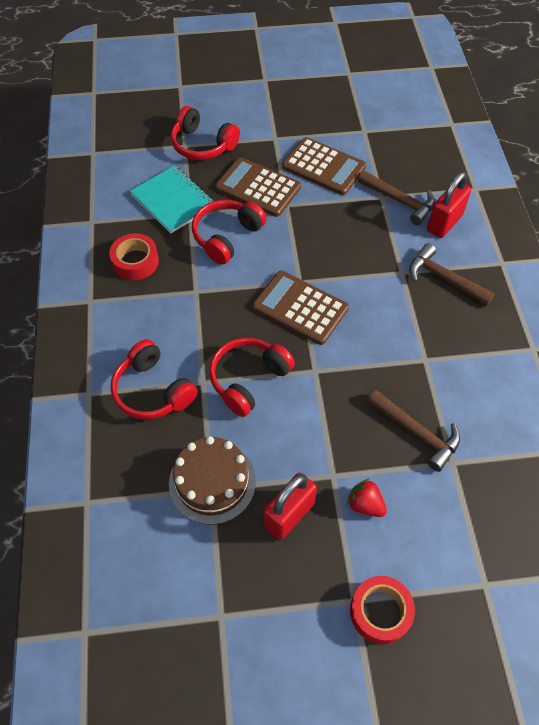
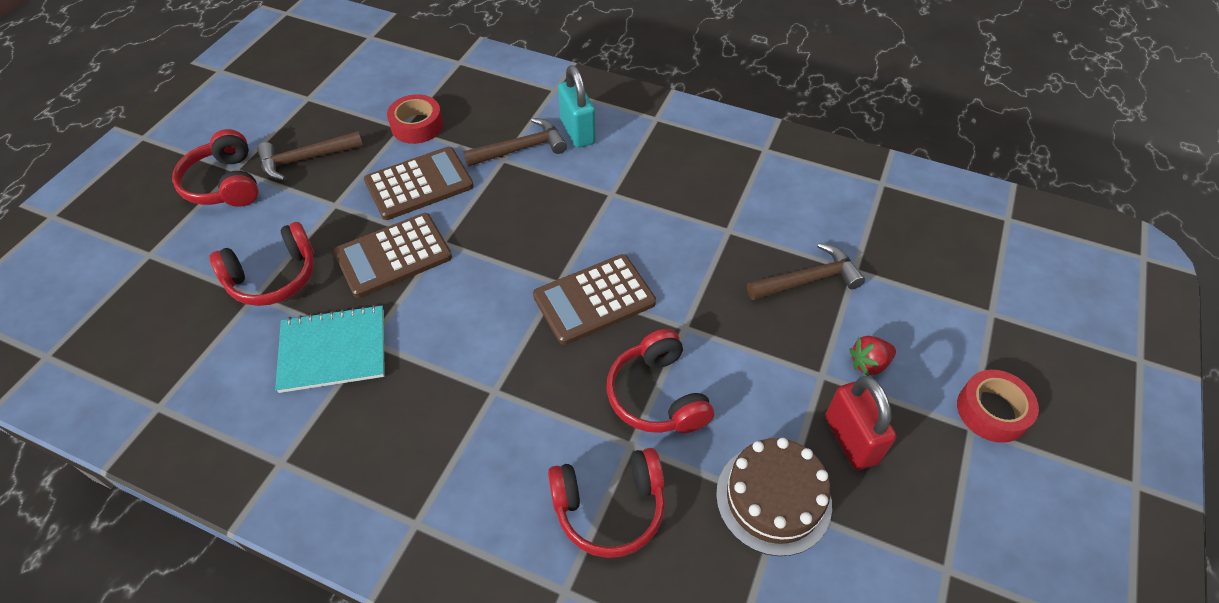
camera: 60 degrees left, 5 degrees down
red tape [109,233,159,280] -> red tape moved to [387,94,443,144]
red headphones [192,200,267,265] -> red headphones moved to [172,129,259,207]
brown hammer [409,243,495,306] -> brown hammer moved to [257,131,363,181]
red padlock [427,172,471,238] -> turquoise padlock [558,65,596,148]

